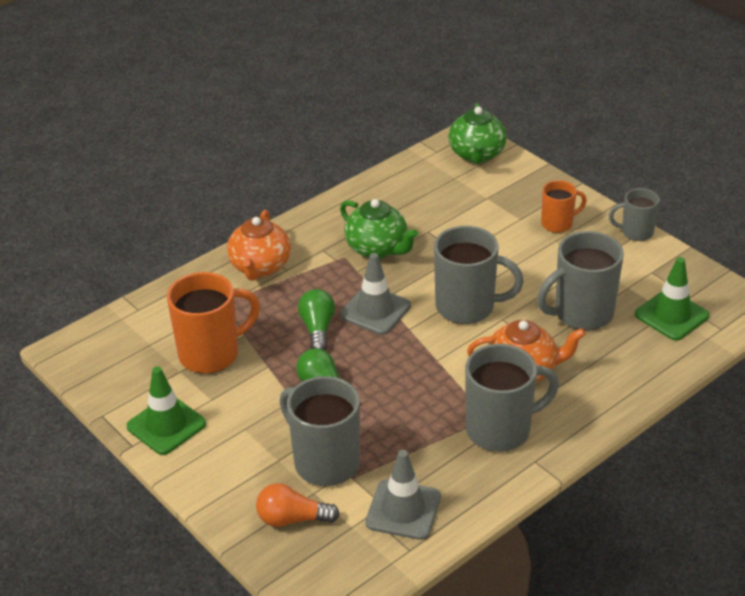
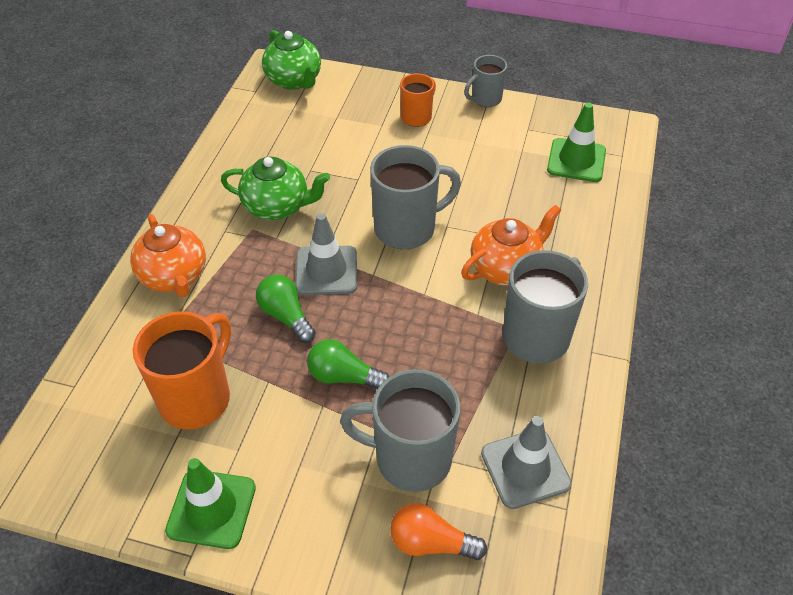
camera: 35 degrees left, 10 degrees up
orange light bulb [256,483,340,527] -> orange light bulb turned 45 degrees clockwise [390,503,487,560]
grey mug [537,231,624,330] -> none

